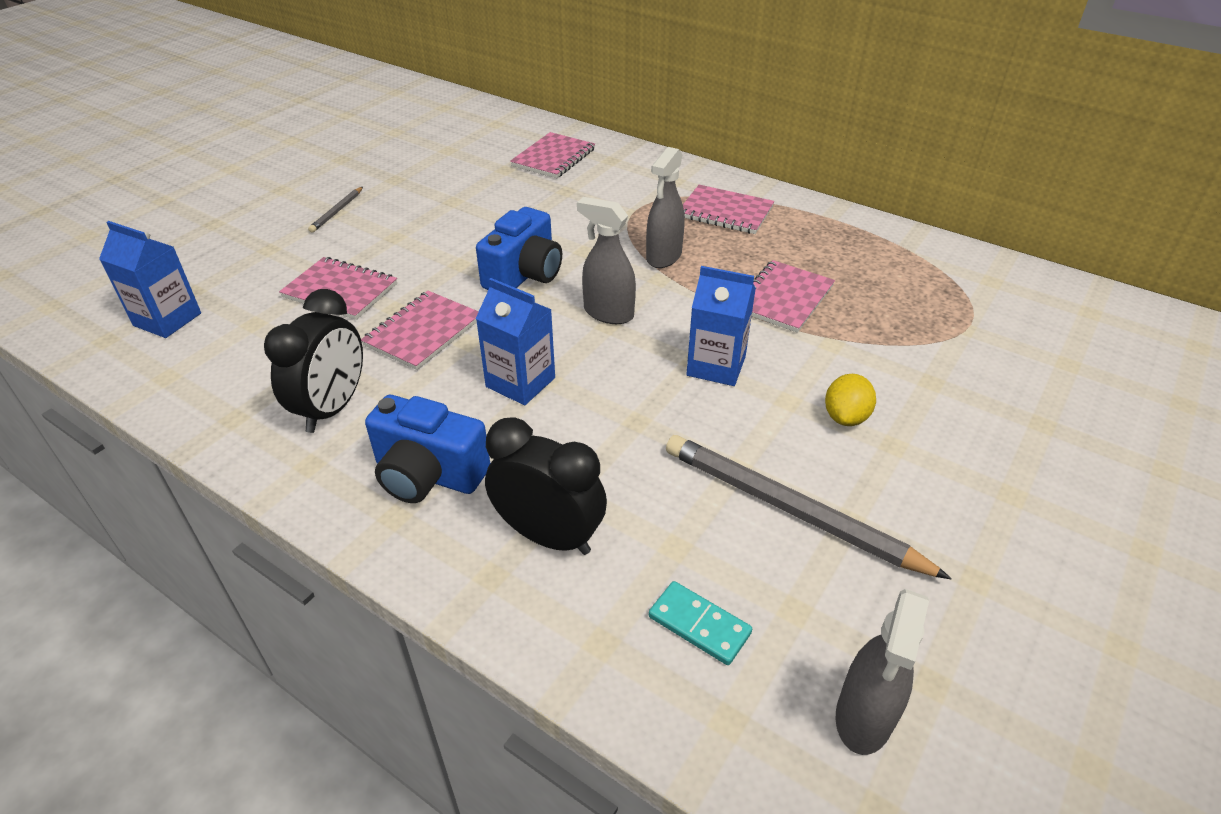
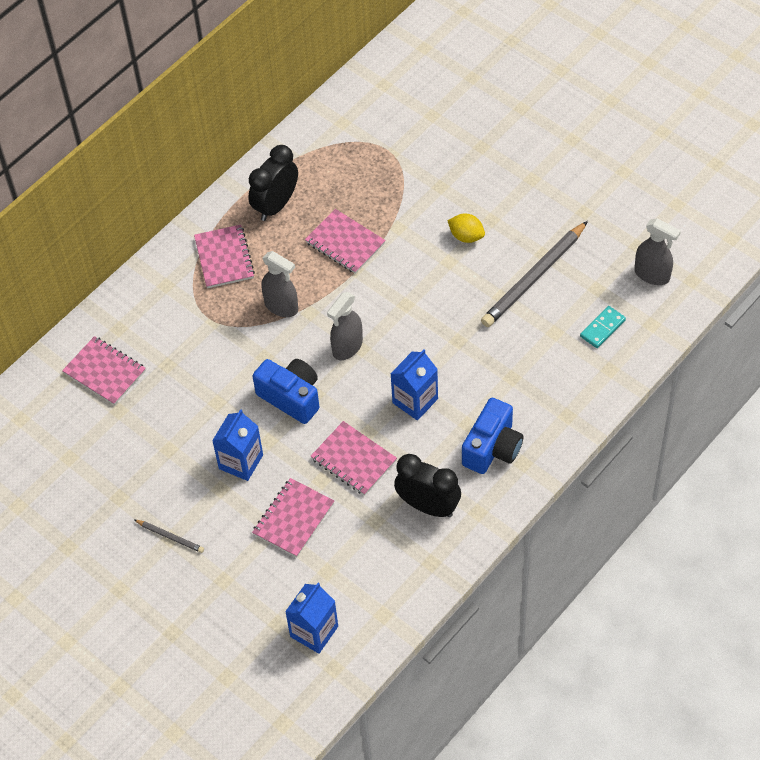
camera: 80 degrees left, 15 degrees up
black clock [485,417,607,555] -> black clock moved to [248,145,298,221]
pink notebook [683,185,774,234] -> pink notebook turned 45 degrees counterclockwise [194,225,255,288]
blue carton [686,266,756,386] -> blue carton moved to [212,409,263,481]

